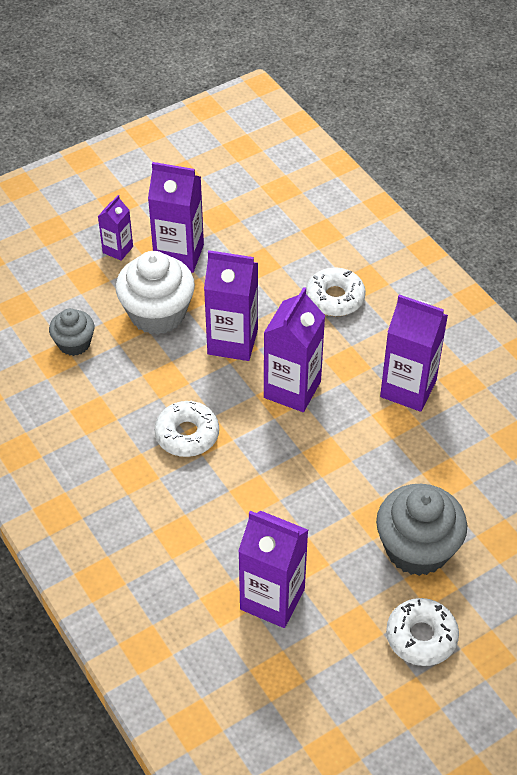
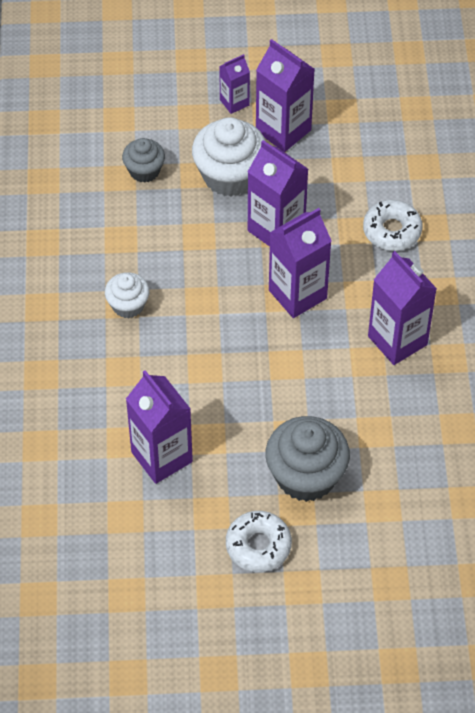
camera: 30 degrees right, 5 degrees up
white donut [154,401,219,457] -> none
none -> white cupcake [105,272,150,318]

